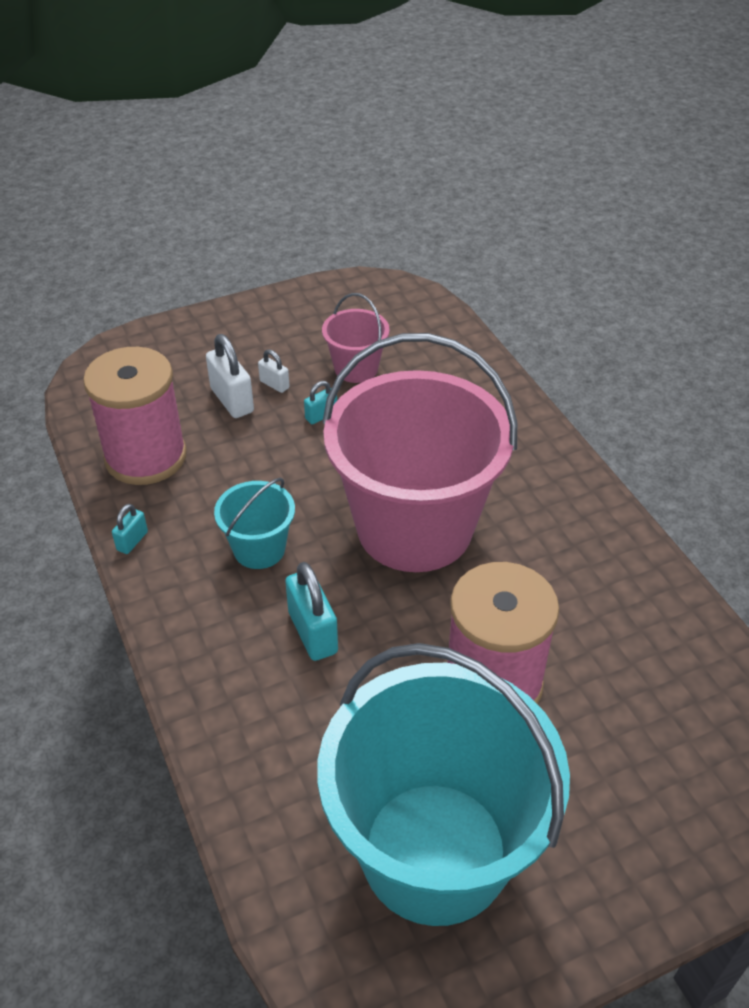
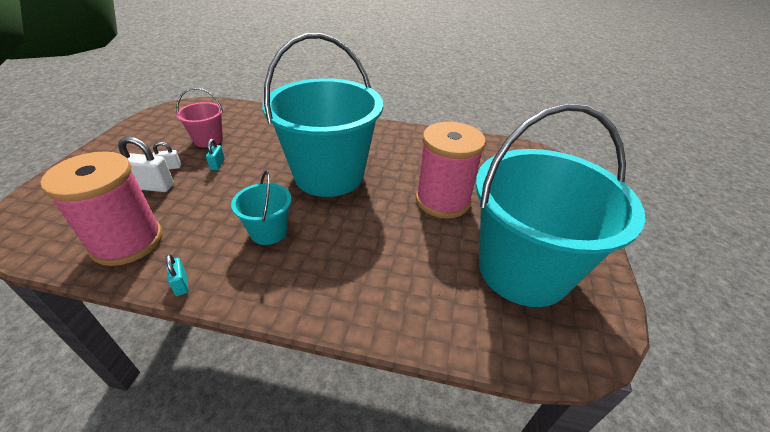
camera: 55 degrees left, 5 degrees down
turquoise padlock [285,562,338,661] -> none
pink bucket [322,333,517,572] -> turquoise bucket [263,33,383,197]

